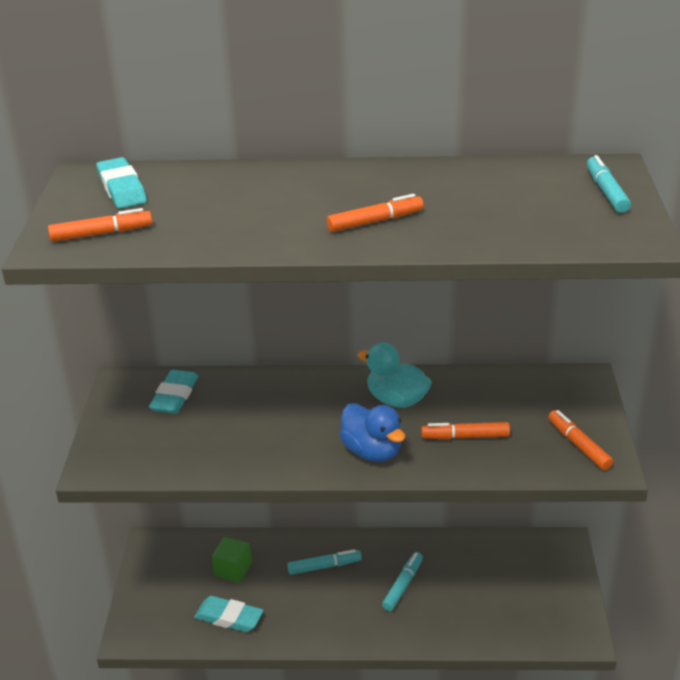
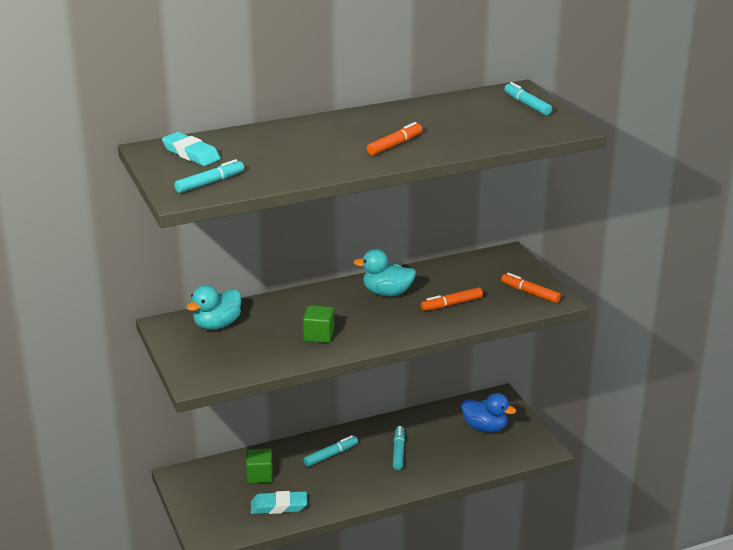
camera: 25 degrees left, 5 degrees down
orange marker [48,208,153,242] -> turquoise marker [175,159,244,193]
turquoise eraser [149,370,198,414] -> turquoise duck [186,285,241,330]
blue duck [339,403,405,462] -> blue duck moved to [461,393,516,433]
none -> green cube [303,305,334,343]

